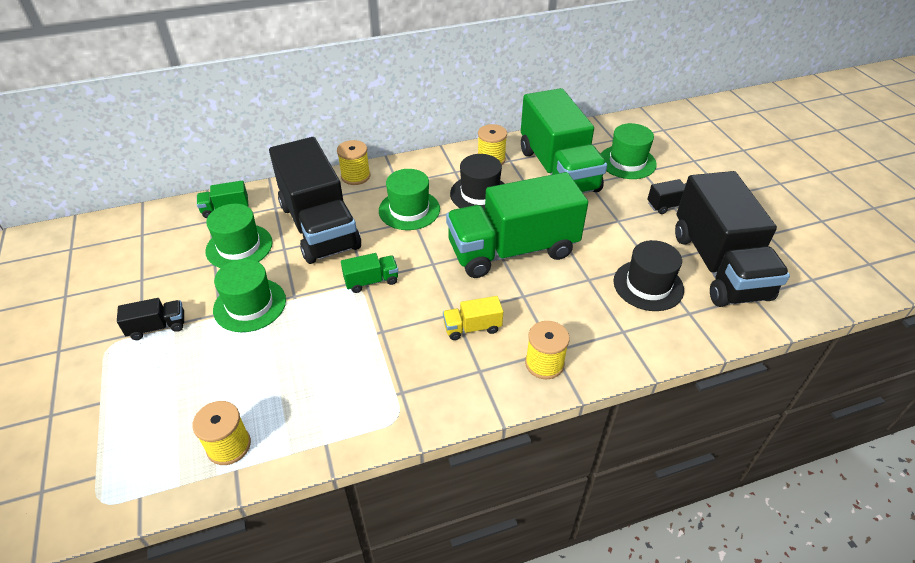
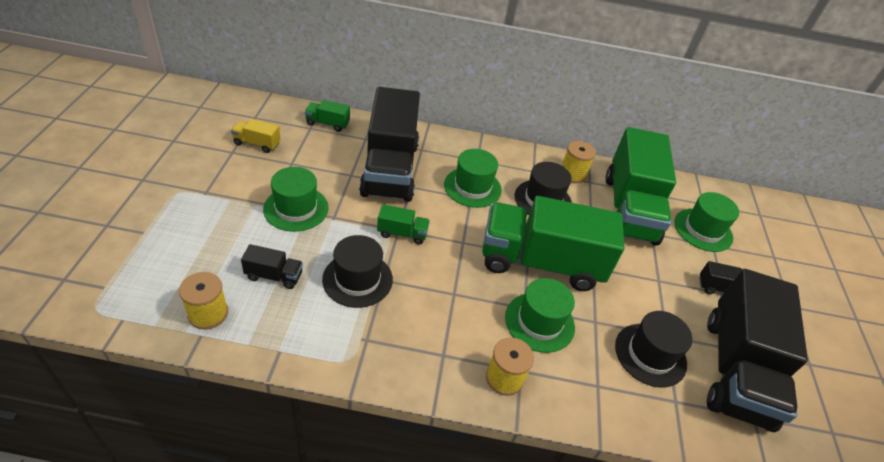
camera: 20 degrees right, 0 degrees up
black truck [117,298,184,340] -> black truck moved to [241,244,303,289]
green hat [205,204,273,268] -> green hat moved to [505,278,575,353]
yellow spool [337,140,370,185] -> none
yellow truck [443,296,503,340] -> yellow truck moved to [231,119,281,153]
none -> black hat [322,235,393,308]

